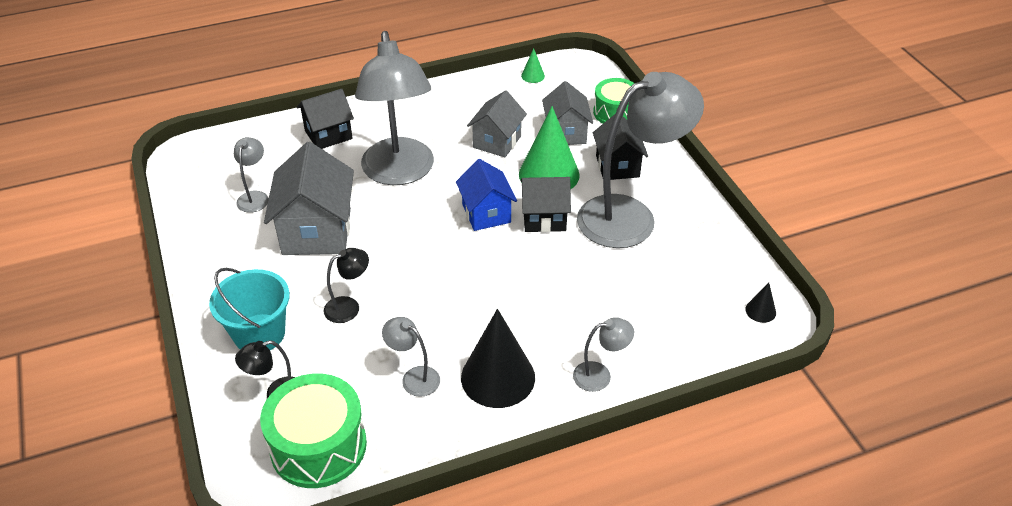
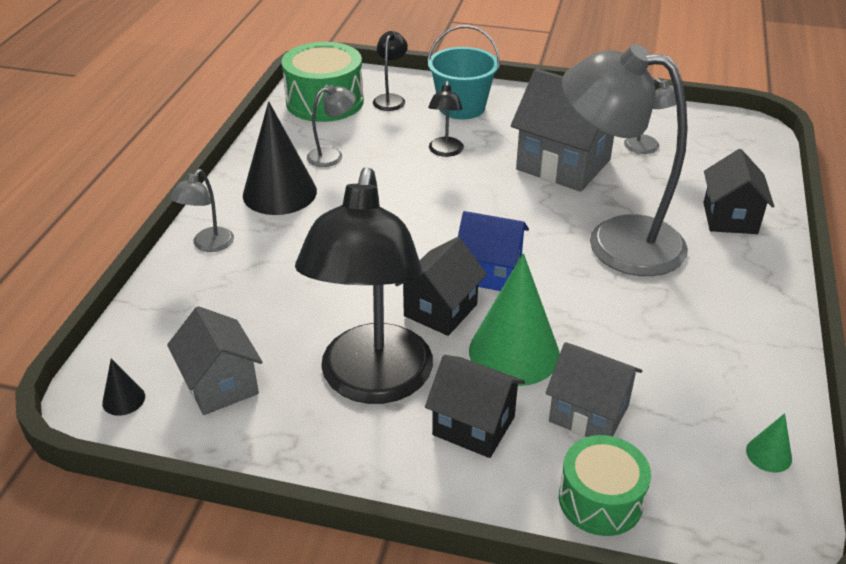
camera: 125 degrees right, 5 degrees down
grey house [467,90,527,157] -> grey house moved to [167,306,262,415]
grey lamp [577,72,704,248] -> black lamp [295,167,433,404]

